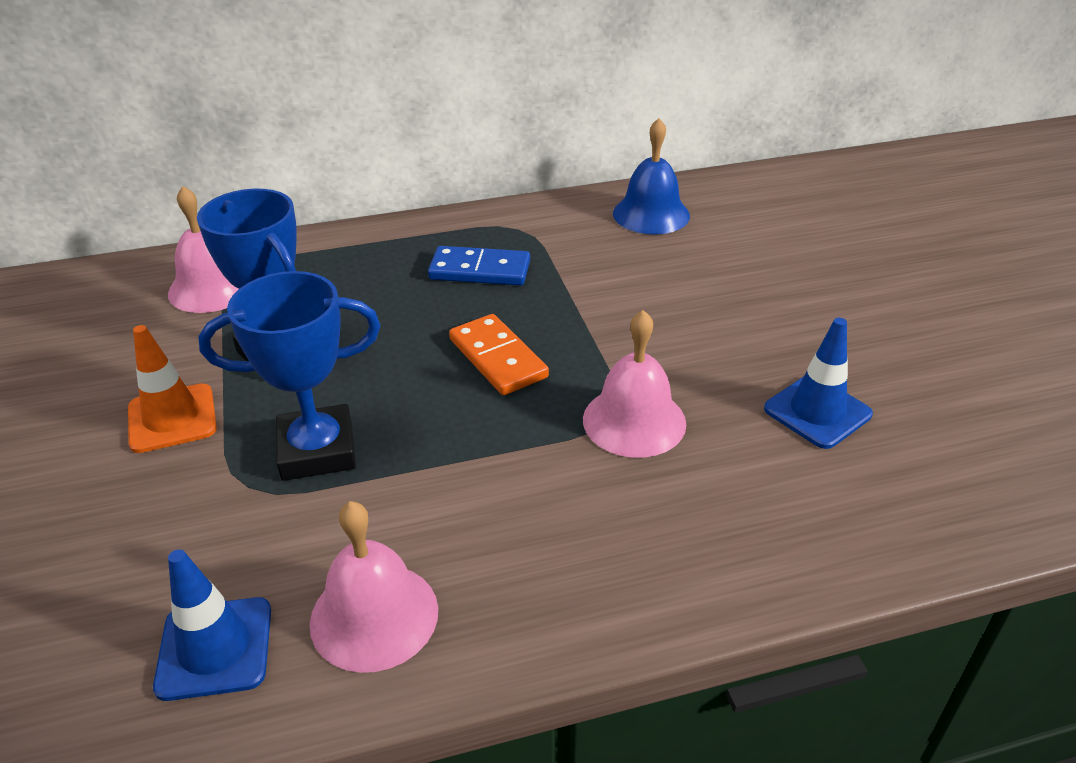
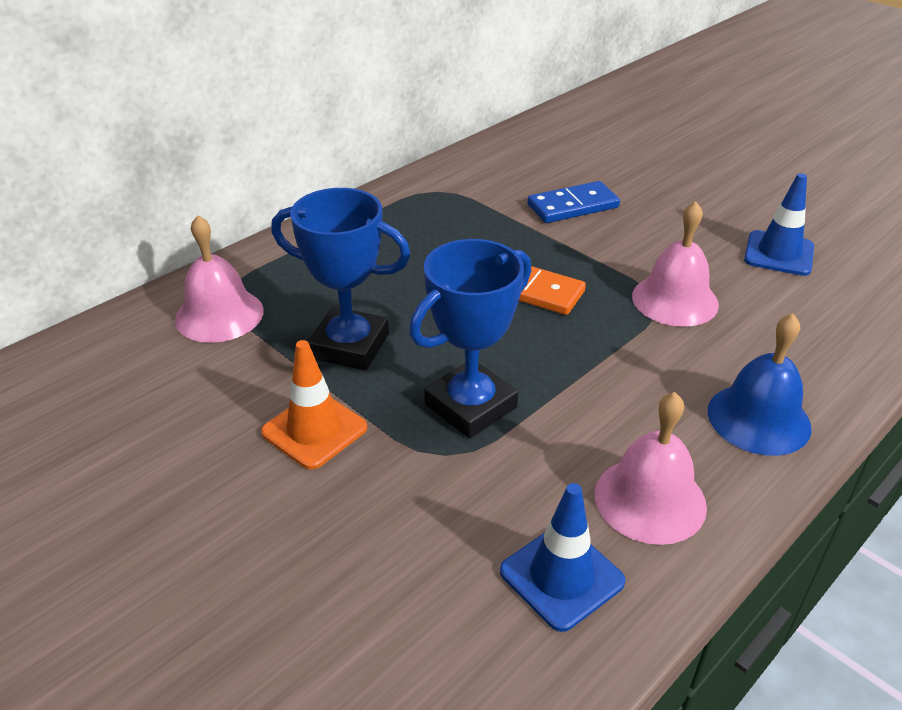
camera: 30 degrees left, 0 degrees up
blue domino [428,246,530,286] -> blue domino moved to [527,181,620,223]
blue bell [613,118,690,234] -> blue bell moved to [708,314,812,456]

